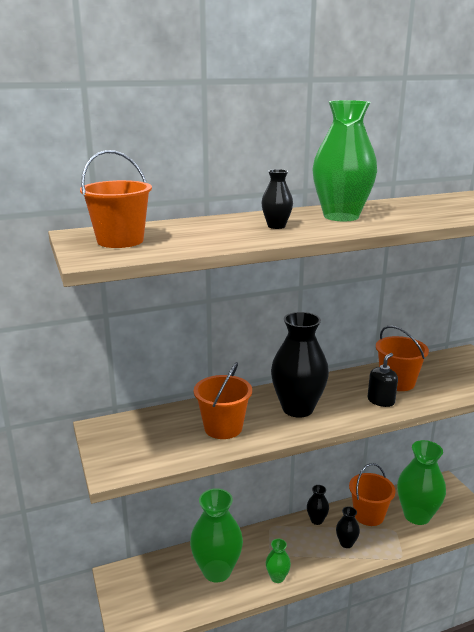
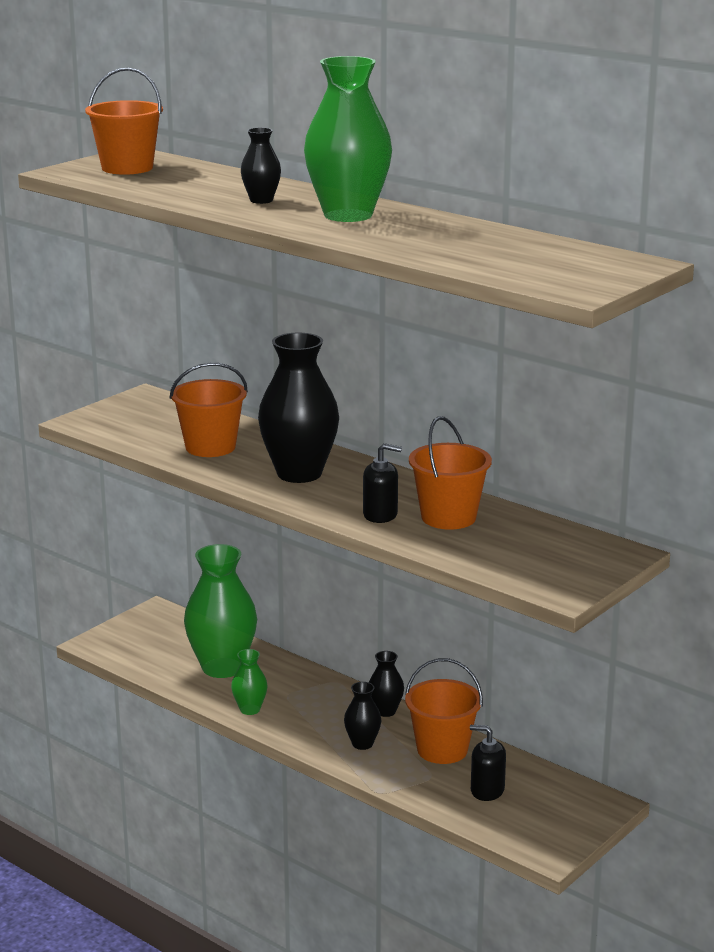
camera: 60 degrees right, 0 degrees up
green vase [397,440,446,525] -> black soap dispenser [470,725,506,801]

